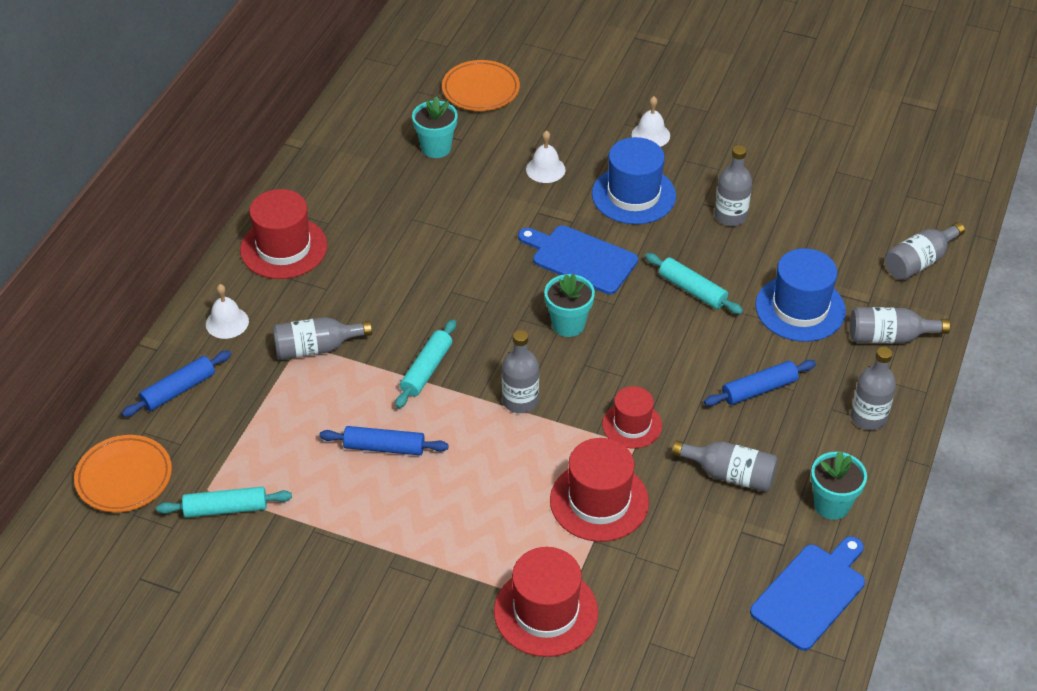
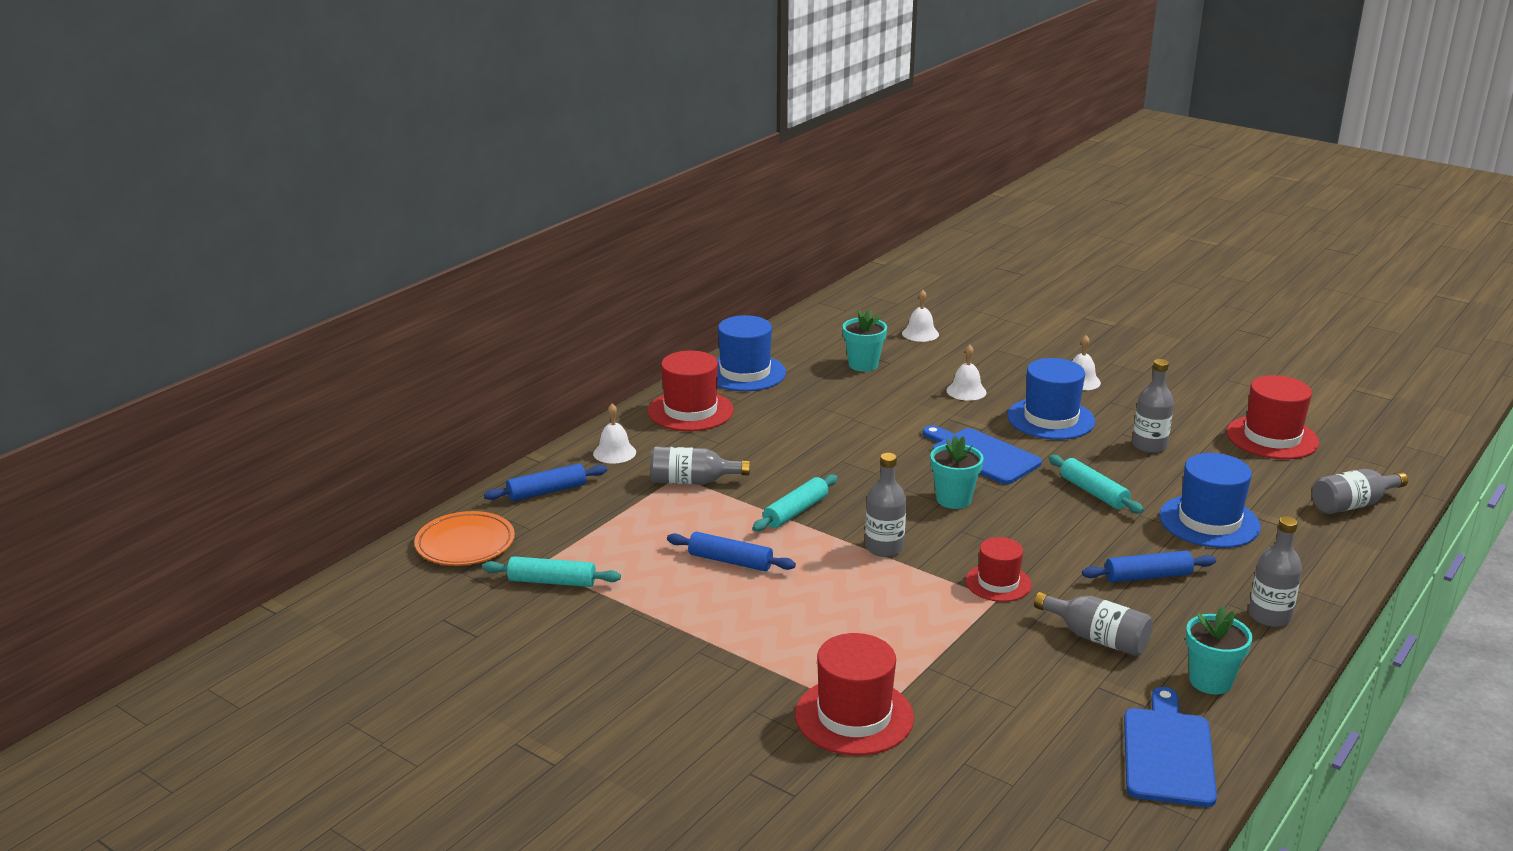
camera: 15 degrees right, 20 degrees down
orange plate [442,60,520,111] -> white bell [902,290,939,342]
red hat [550,438,649,542] -> red hat moved to [1226,375,1319,459]
blue cutting board [750,536,865,651] -> blue cutting board turned 45 degrees counterclockwise [1124,687,1217,807]
grey bottle [850,307,950,343] -> none
none -> blue hat [717,315,786,391]

